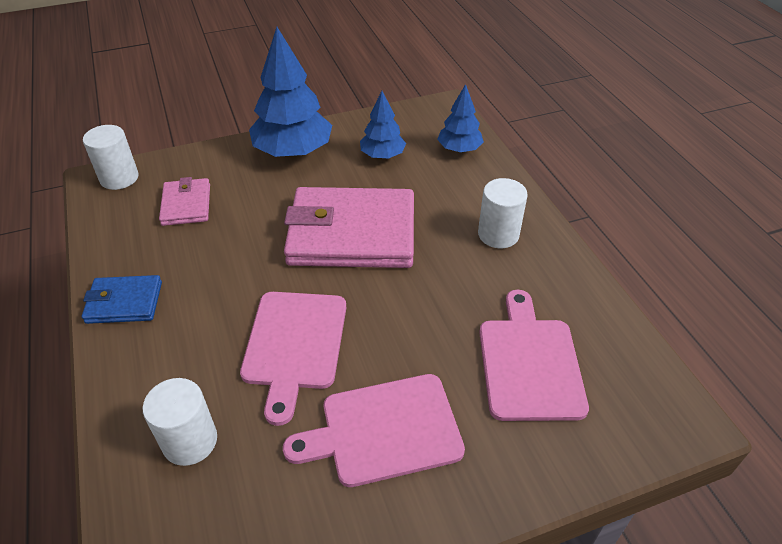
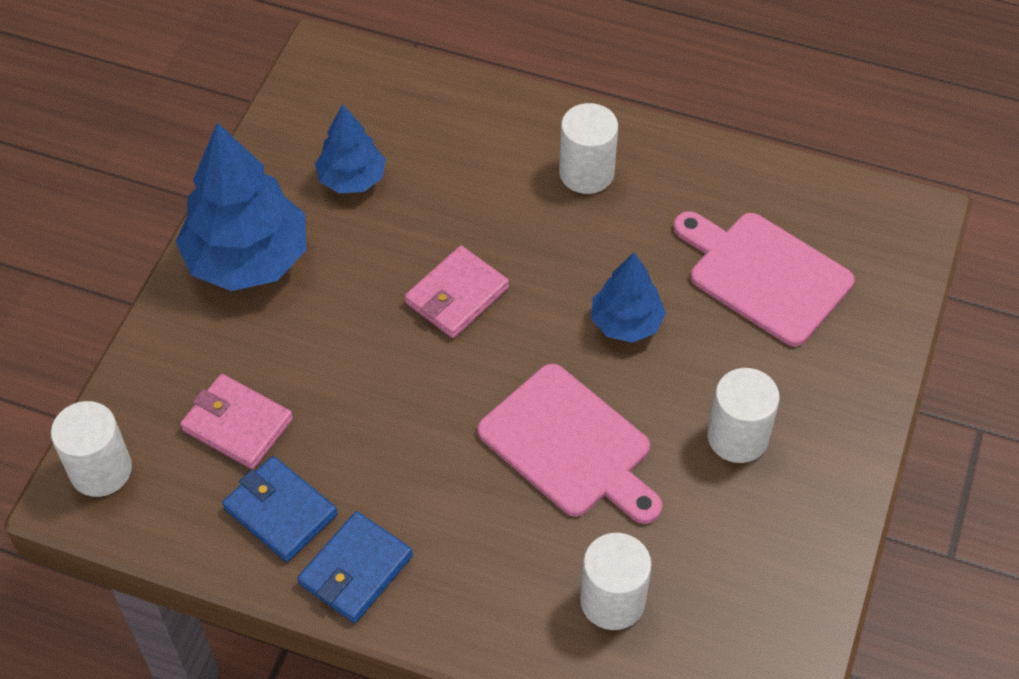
camera: 50 degrees left, 10 degrees up
pink cutting board [283,374,465,487] -> white cylinder [707,368,780,463]
pink wallet [284,187,414,268] -> pink wallet [405,246,509,338], size x0.49
blue tree [437,84,484,153] -> blue tree moved to [591,252,666,343]
none -> blue wallet [222,456,338,562]

